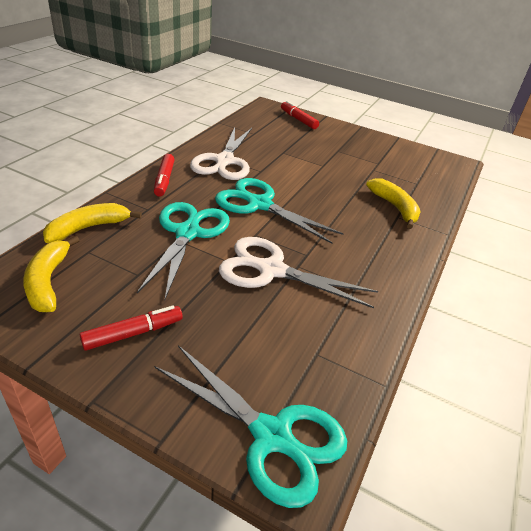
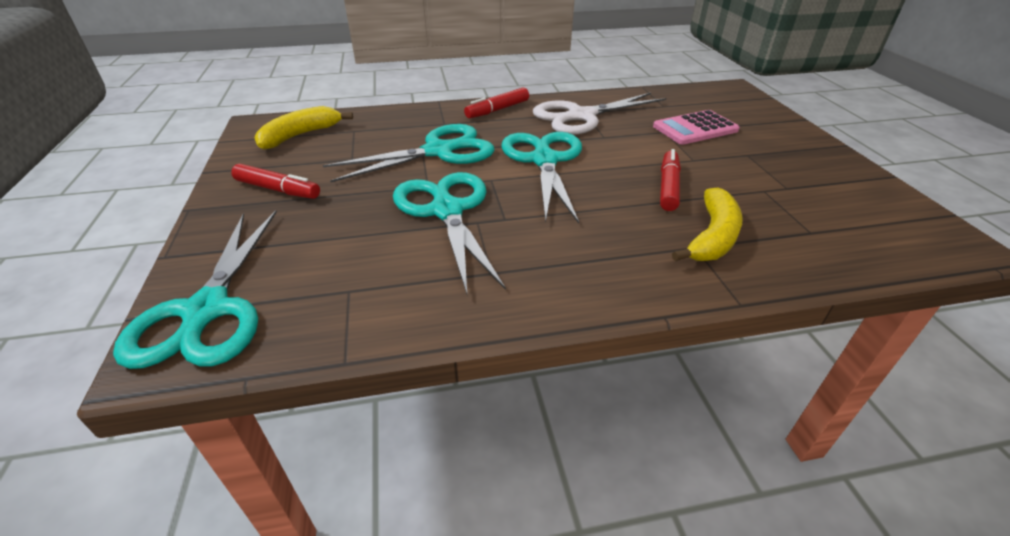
camera: 55 degrees right, 0 degrees up
yellow banana [43,203,142,243] -> none
white scissors [219,237,378,308] -> turquoise scissors [393,172,506,294]
red marker [281,101,319,129] -> red marker moved to [660,149,681,211]
none -> pink calculator [653,110,740,145]

